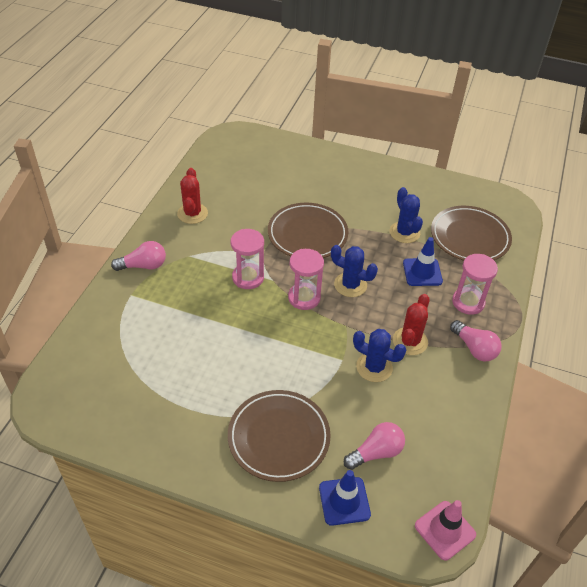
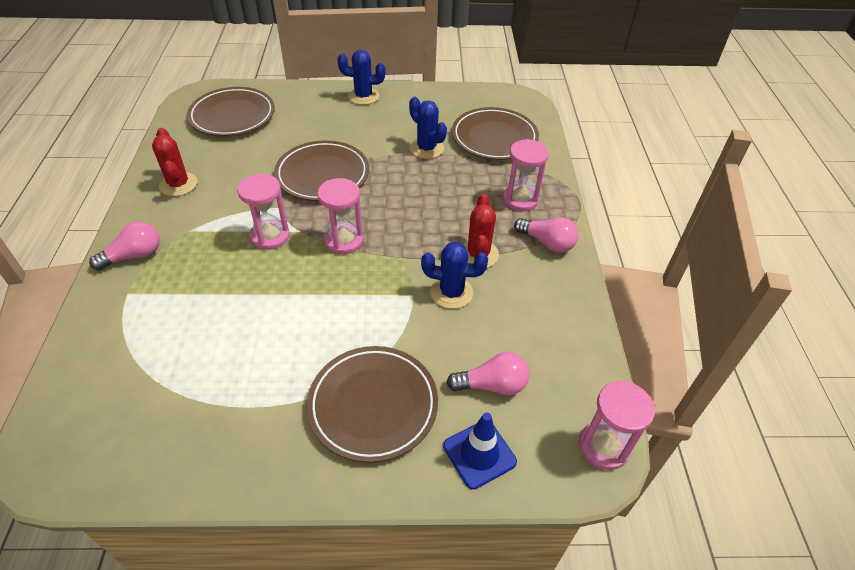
camera: 20 degrees left, 0 degrees up
blue cactus [331,245,378,297] -> blue cactus moved to [337,50,386,105]
pink light bulb [344,422,405,470] -> pink light bulb turned 45 degrees clockwise [447,352,530,395]
blue traffic cone [403,237,443,286] -> none
pink traffic cone [415,500,476,560] -> pink hourglass [579,381,655,470]
none -> brown plate [187,87,275,136]

